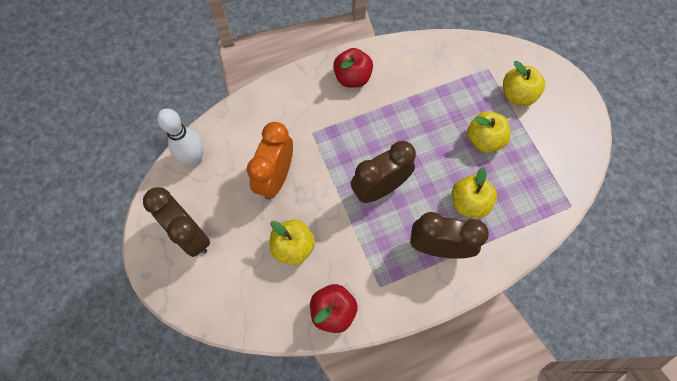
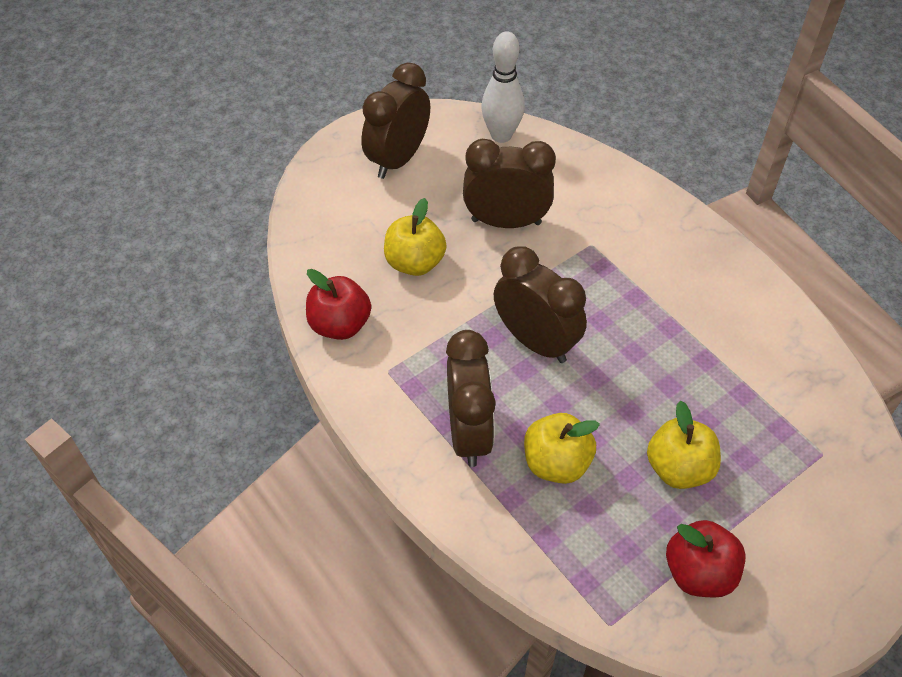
camera: 75 degrees right, 15 degrees down
orange clock [247,122,293,199] -> brown clock [463,139,556,228]
red apple [333,48,373,87] -> red apple moved to [666,520,746,598]
yellow apple [503,61,545,106] -> none

